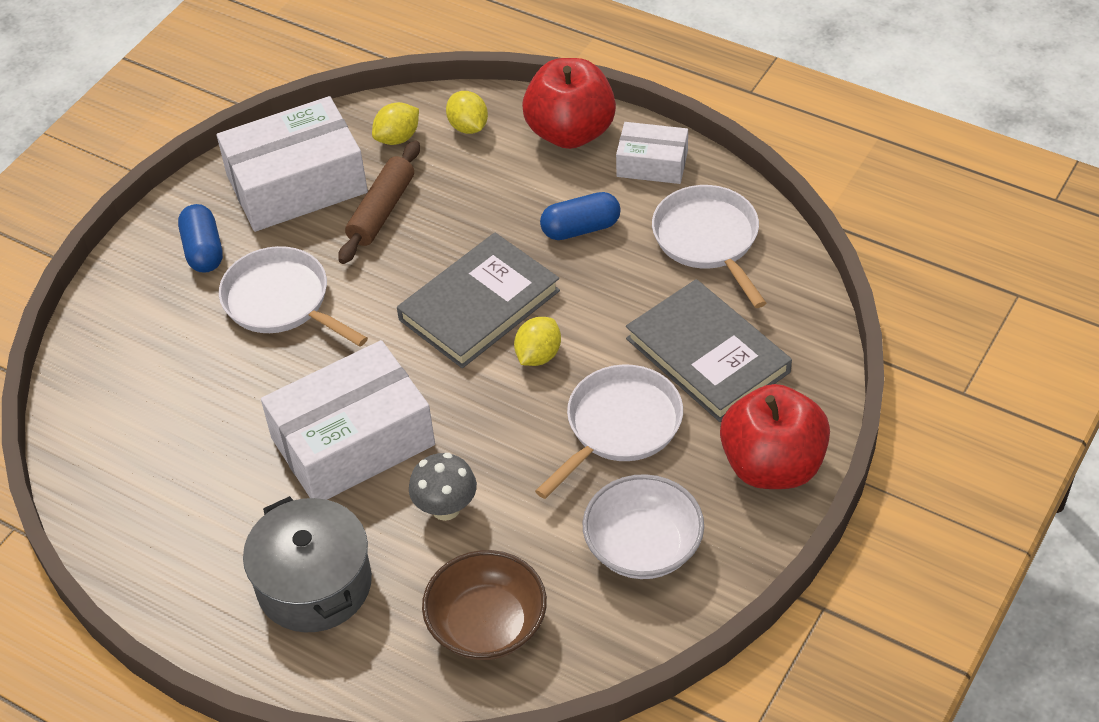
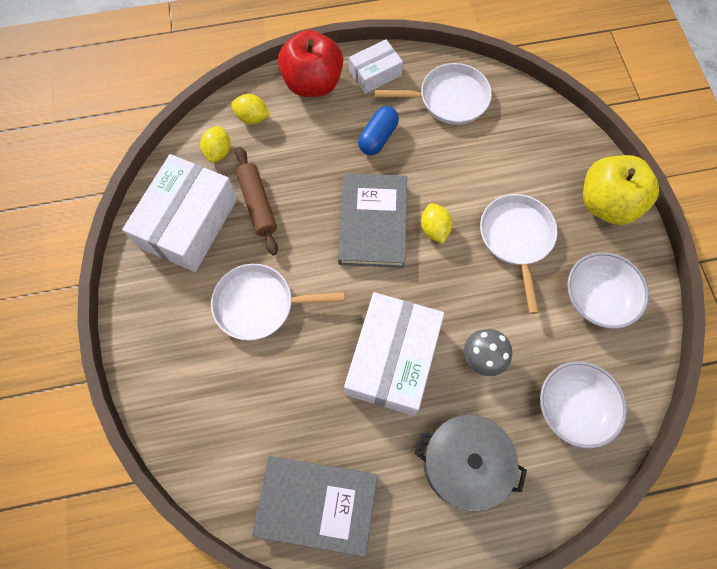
camera: 45 degrees left, 20 degrees up
blue capsule [178,204,223,273] -> none
brown bowl [422,550,547,660] -> white bowl [540,361,627,449]
grey book [626,279,792,422] -> grey book moved to [252,456,377,557]
white pan [652,185,766,308] -> white pan turned 150 degrees clockwise [375,63,492,125]
red apple [720,384,830,489] -> yellow apple [583,155,659,225]

